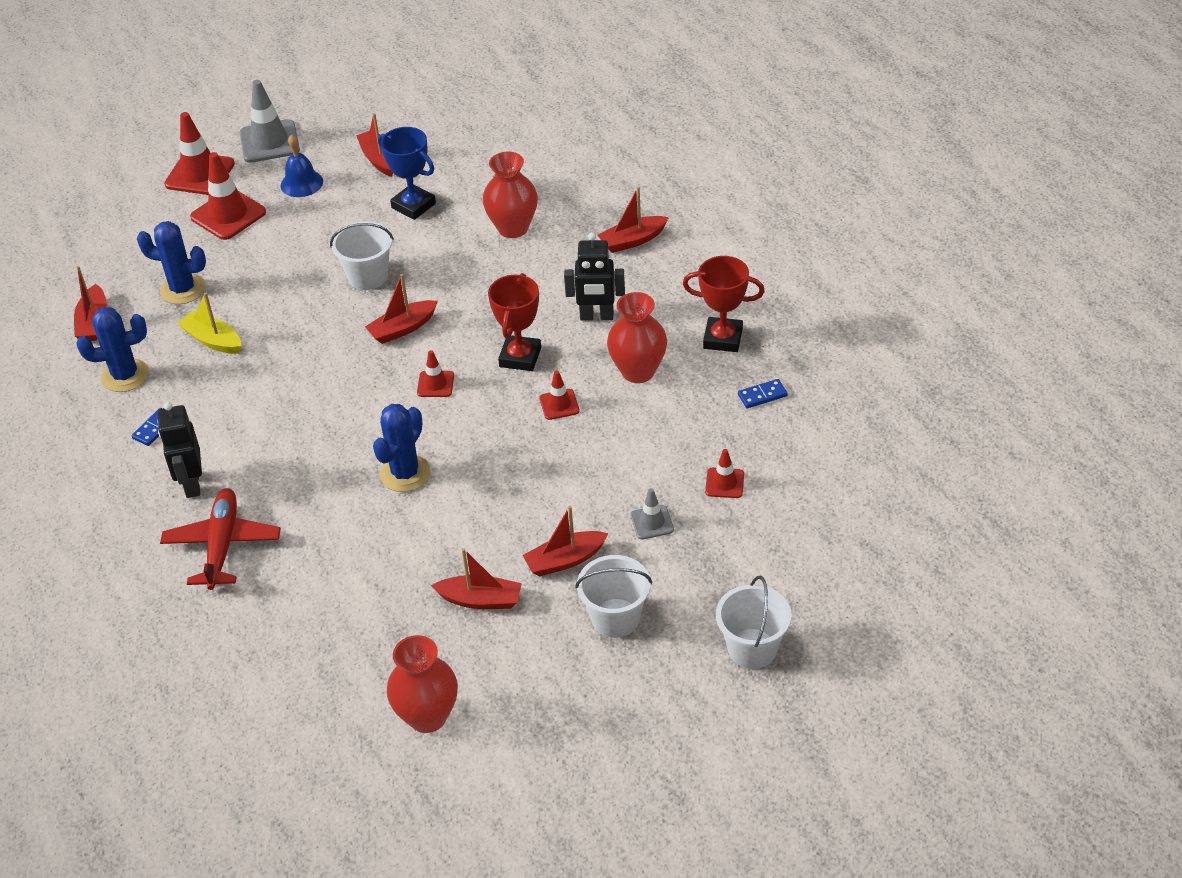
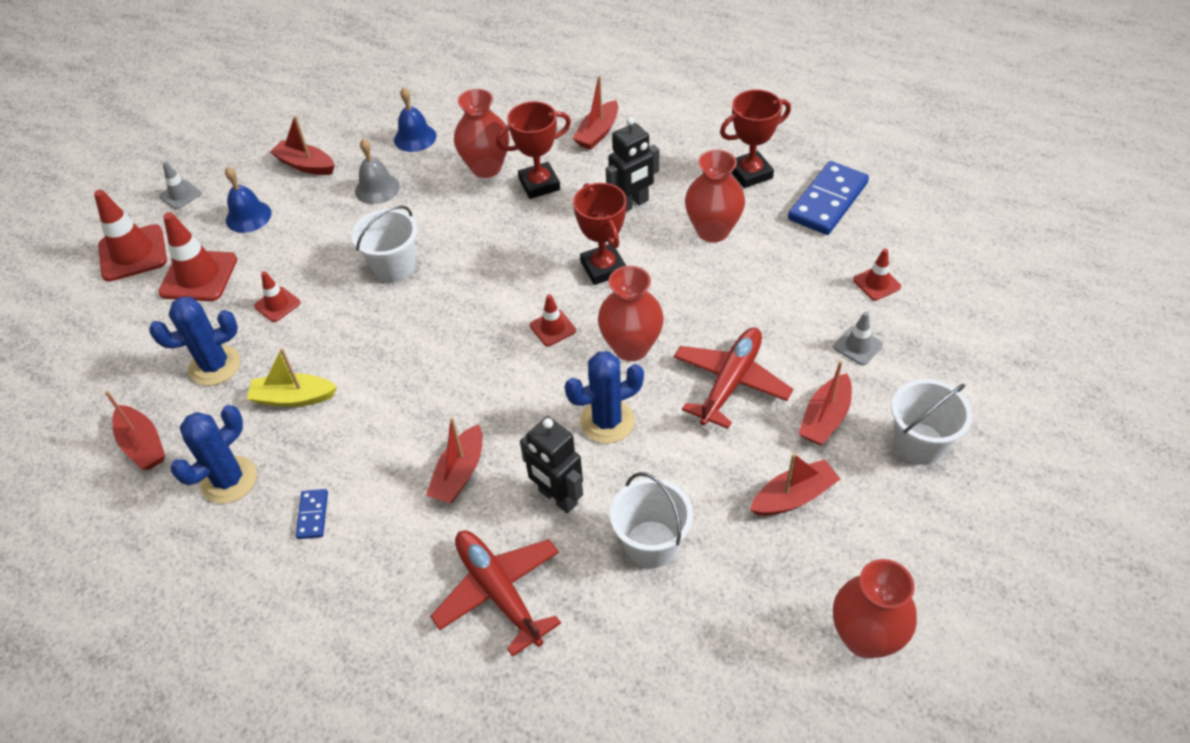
camera: 35 degrees left, 5 degrees up
black robot [157,402,202,498] -> black robot moved to [520,417,583,513]
grey traffic cone [239,80,300,163] -> grey traffic cone [159,161,201,210], size x0.54
red boat [365,274,438,344] -> red boat moved to [426,417,483,503]
blue cactus [373,404,431,492] -> blue cactus turned 75 degrees clockwise [565,351,644,443]
blue trophy [378,127,436,220] -> grey bell [355,138,400,204]
red traffic cone [539,370,580,420] -> red traffic cone moved to [254,271,300,322]
white bucket [716,576,791,669] -> white bucket moved to [610,472,693,568]
blue domino [738,379,787,408] -> blue domino [788,161,869,235], size x2.13
none -> blue bell [394,87,437,152]
none -> red trophy [496,101,571,199]
none -> red vase [598,266,664,361]
none -> red plane [674,328,793,429]

